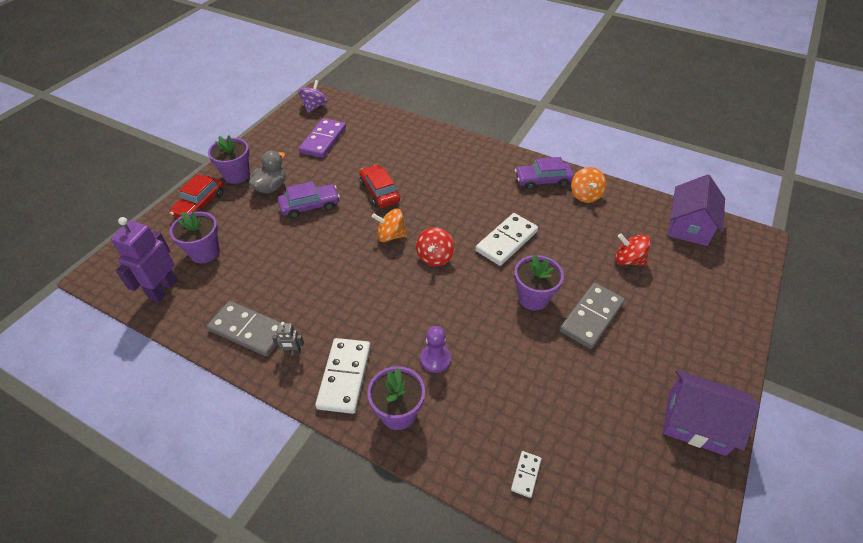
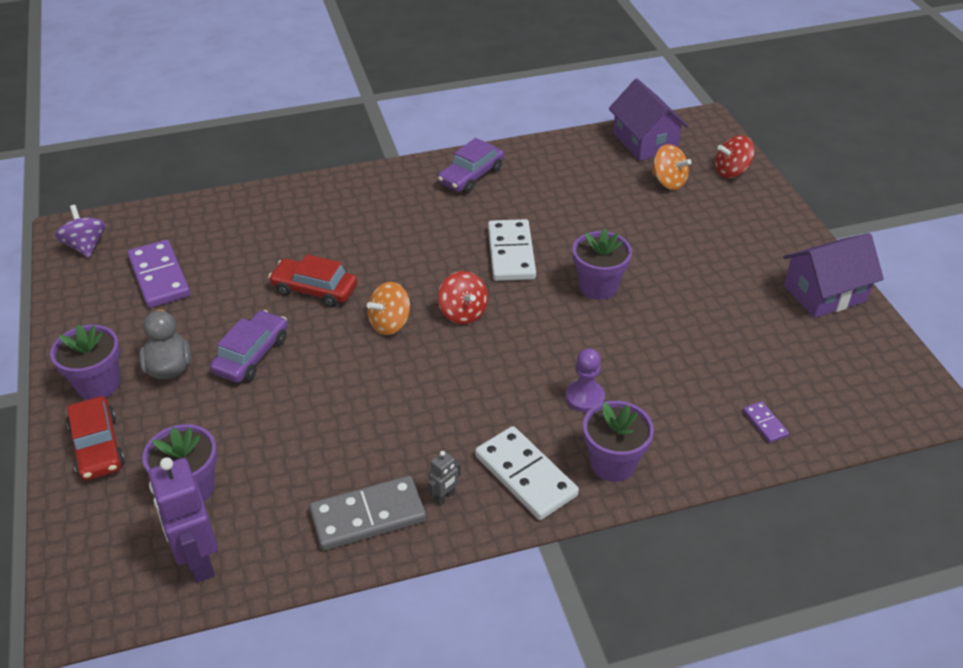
camera: 45 degrees left, 5 degrees down
white domino [511,451,541,498] -> purple domino [743,401,789,443]
grey domino [560,283,625,349] -> none
orange spinning top [571,167,606,203] -> orange spinning top moved to [652,144,691,190]
red spinning top [615,234,651,266] -> red spinning top moved to [715,135,754,178]

